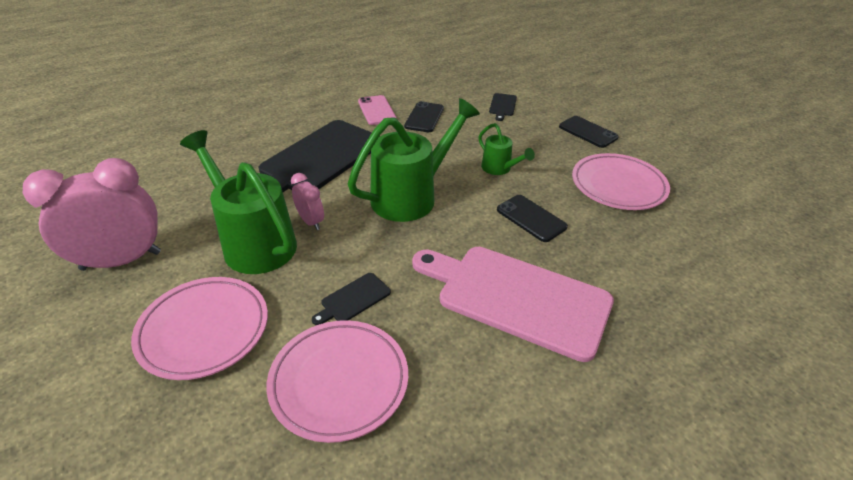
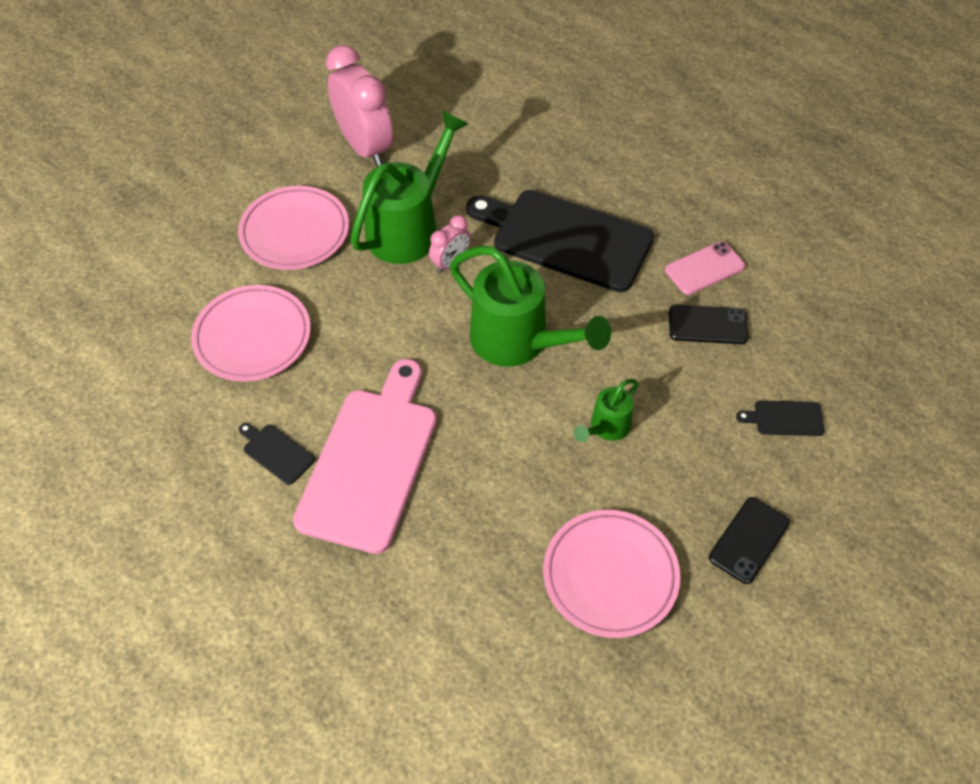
camera: 80 degrees right, 15 degrees up
black cutting board [312,273,391,325] -> black cutting board moved to [239,423,315,485]
black phone [497,195,568,242] -> none

